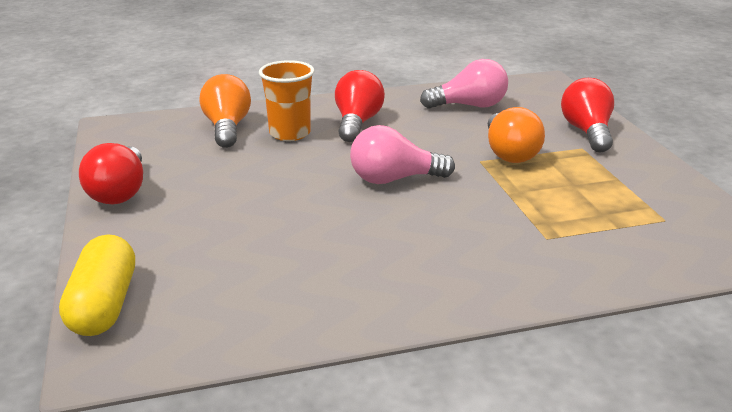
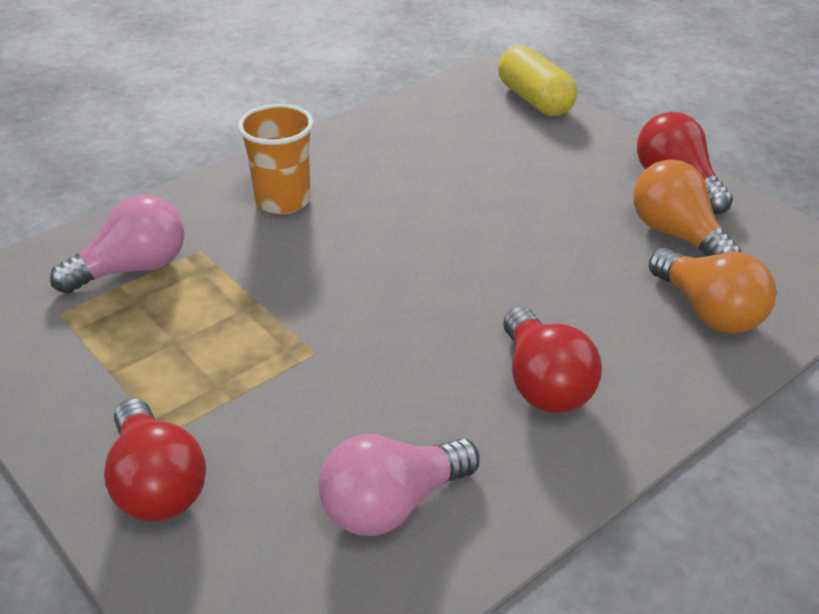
camera: 155 degrees right, 10 degrees up
orange cup [259,60,315,141] -> orange cup moved to [238,104,313,215]
pink light bulb [350,125,455,184] -> pink light bulb moved to [50,195,184,294]
orange light bulb [488,107,545,163] -> orange light bulb moved to [633,159,741,256]

